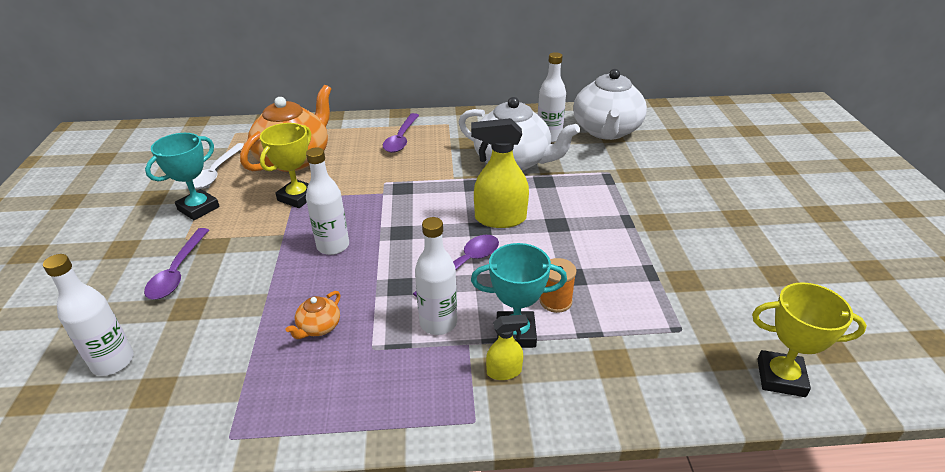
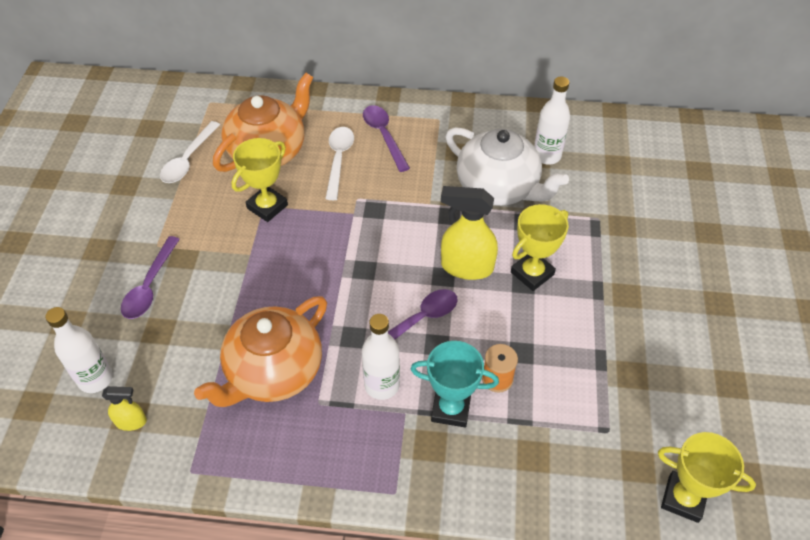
camera: 10 degrees right, 15 degrees up
turquoise trophy [145,133,220,220] -> none
orange teapot [286,291,340,339] -> orange teapot [194,296,327,407], size x2.42
white bottle [306,148,349,255] -> none
purple spoon [383,113,419,153] -> purple spoon turned 135 degrees clockwise [363,105,410,172]
yellow spray bottle [486,314,528,380] -> yellow spray bottle moved to [102,386,147,431]
white teapot [573,69,647,140] -> none
none -> white spoon [325,127,354,200]
none -> yellow trophy [511,204,569,291]

